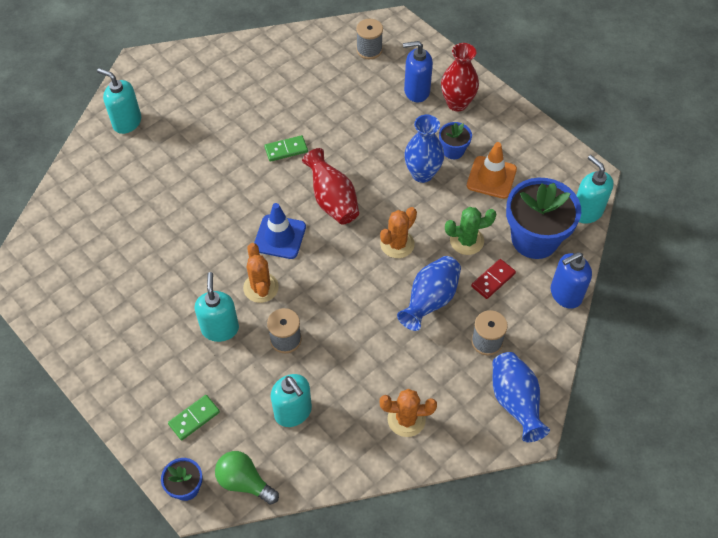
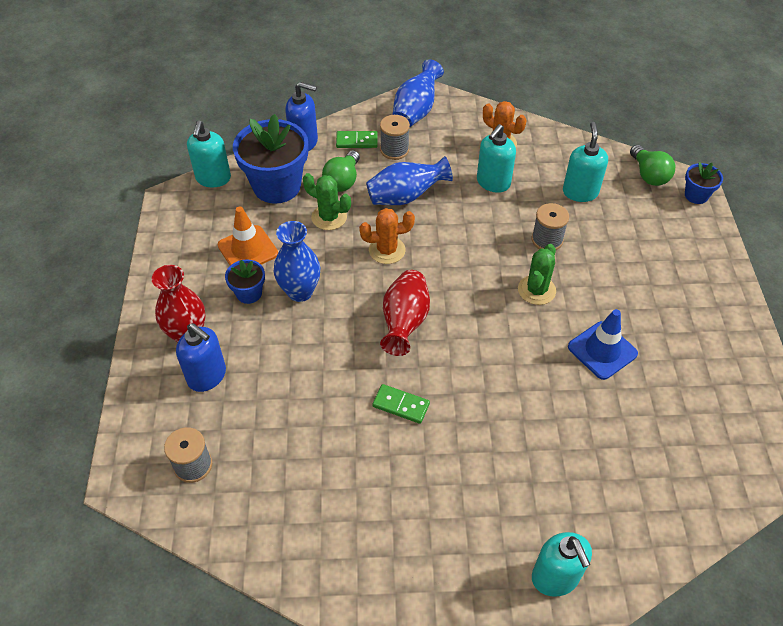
camera: 140 degrees left, 5 degrees down
green domino [168,395,220,440] -> green domino moved to [336,131,378,148]
turquoise soap dispenser [194,272,239,342] -> turquoise soap dispenser moved to [477,124,516,193]
orange cactus [243,243,279,303] -> green cactus [518,244,556,305]
blue traffic cone [254,203,306,259] -> blue traffic cone moved to [568,309,638,380]
red domino [471,259,516,299] -> green light bulb [322,150,360,192]

